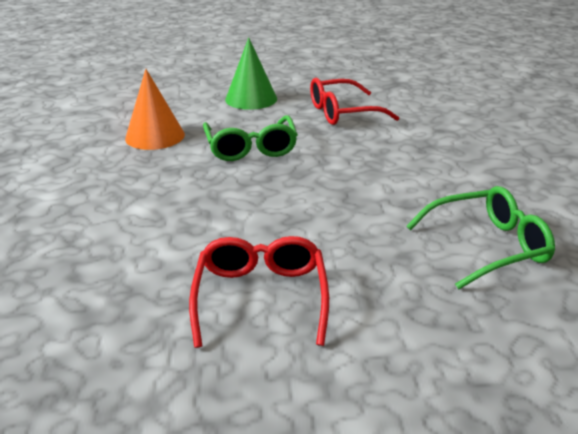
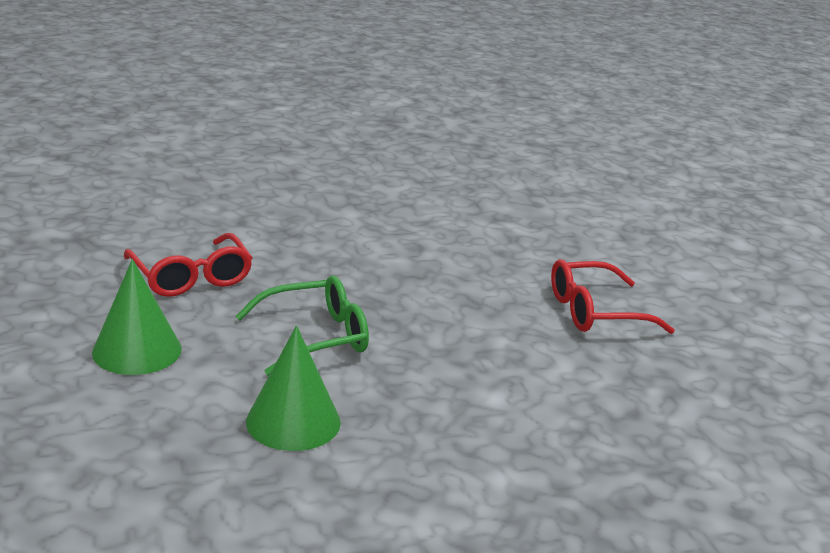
camera: 105 degrees left, 5 degrees down
orange cone [125,69,185,150] -> green cone [246,326,341,451]
green glasses [406,186,555,289] -> none

